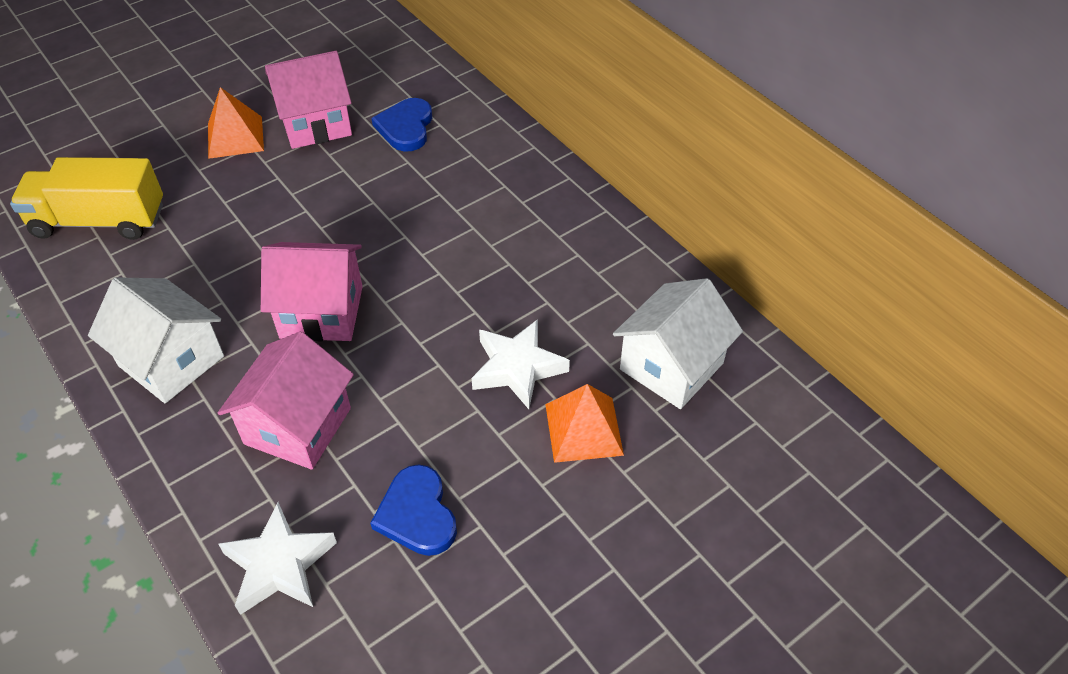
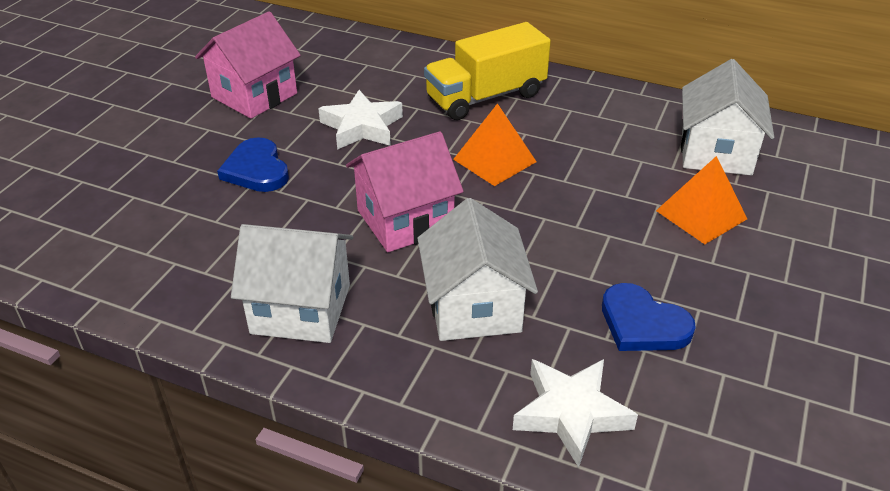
camera: 30 degrees left, 10 degrees down
yellow truck [10,157,163,240] -> yellow truck moved to [424,22,551,120]
orange pyramid [208,87,264,159] -> orange pyramid moved to [453,103,536,186]
pink house [218,332,354,469] -> white house [417,198,538,341]
blue heart [371,98,432,152] -> blue heart moved to [217,137,289,192]
white star [472,319,570,409] -> white star moved to [318,90,403,150]

